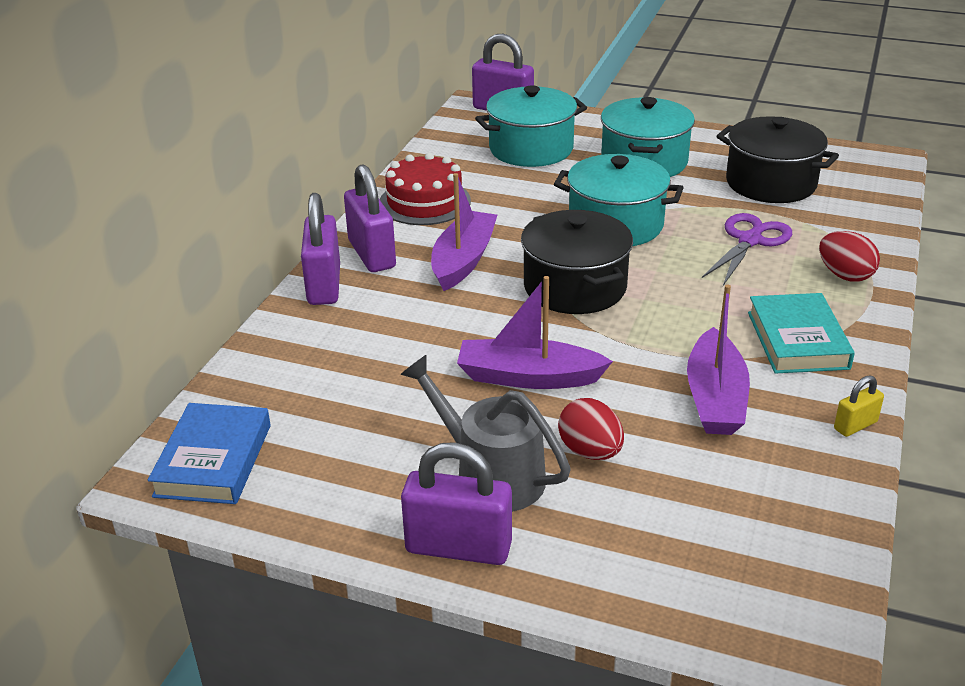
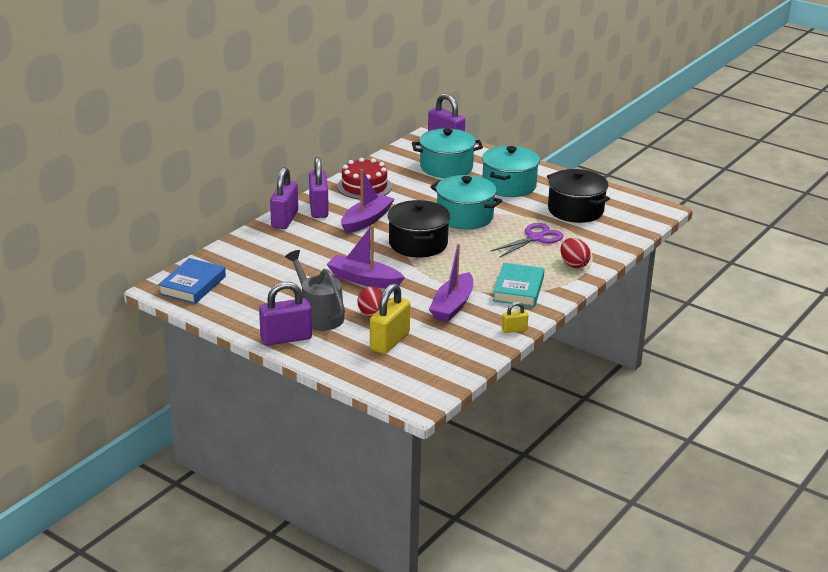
camera: 15 degrees right, 5 degrees down
purple padlock [401,442,512,565] -> purple padlock turned 45 degrees counterclockwise [259,282,312,346]
none -> yellow padlock [370,283,410,354]

